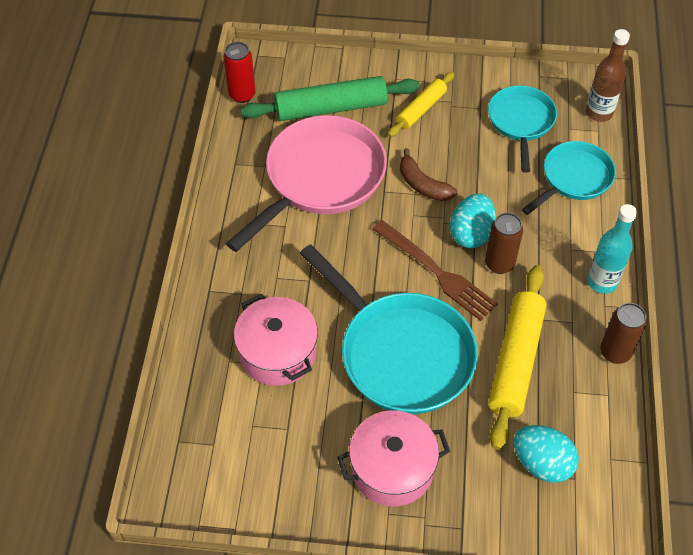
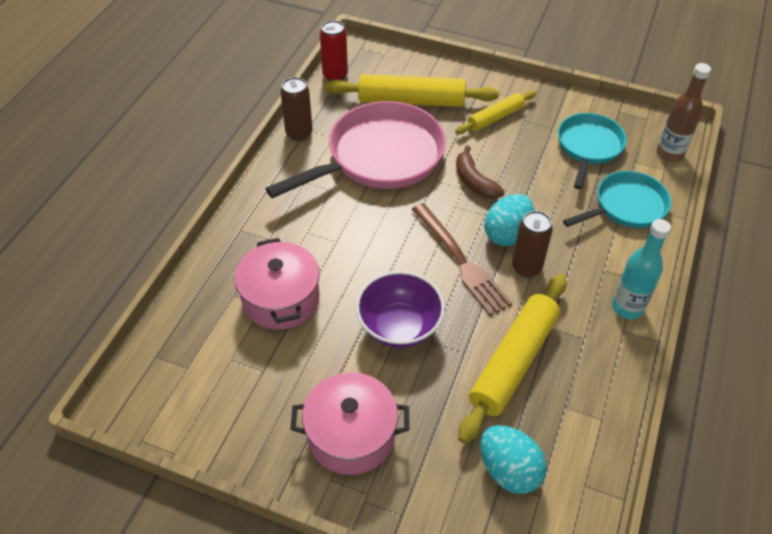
camera: 15 degrees right, 5 degrees down
green rolling pin [241,76,420,121] -> yellow rolling pin [326,74,499,107]
turquoise pan [300,244,478,414] -> purple bowl [356,271,445,348]
brown can [600,303,647,364] -> brown can moved to [280,77,313,141]

